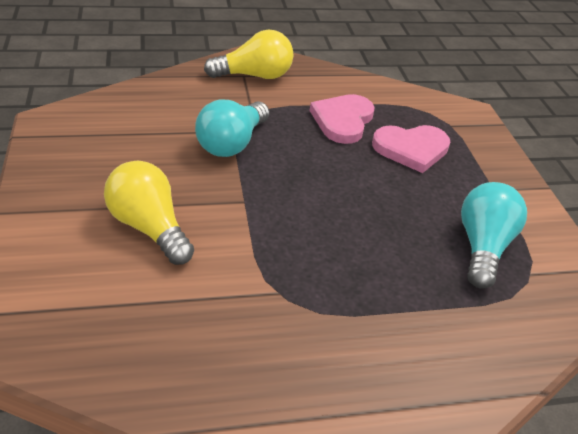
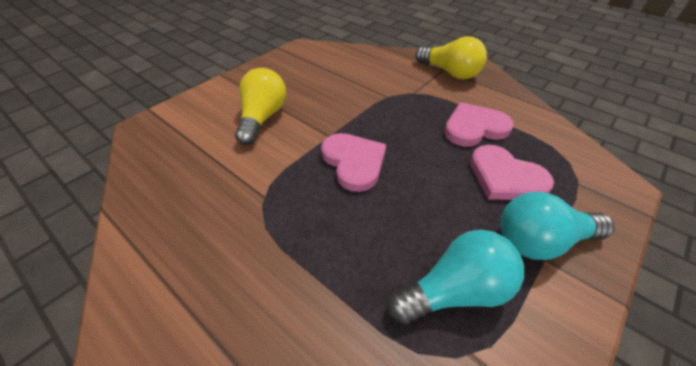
camera: 55 degrees right, 5 degrees up
turquoise light bulb [195,100,269,157] -> turquoise light bulb moved to [500,192,615,260]
none -> pink heart [321,133,386,192]

